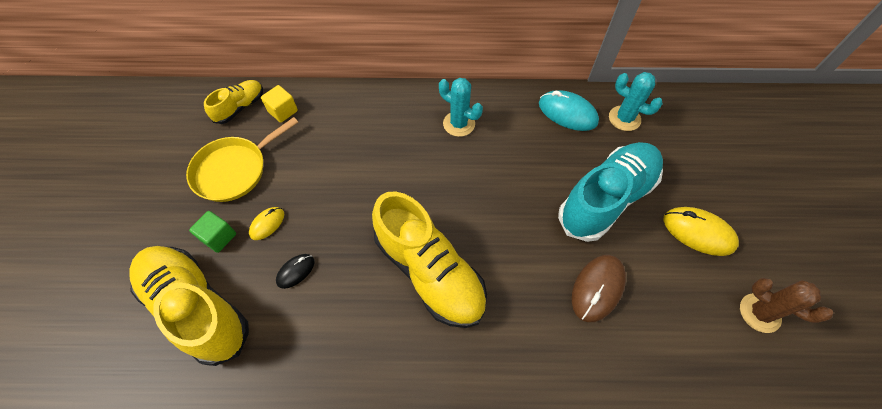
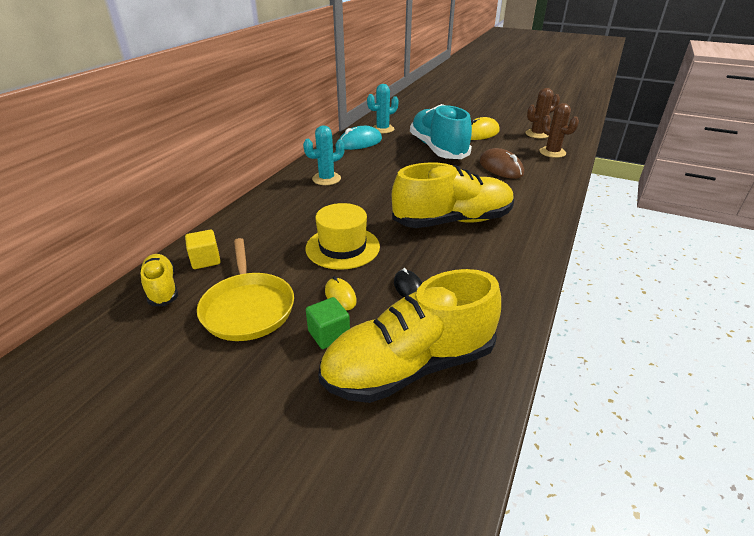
camera: 65 degrees left, 25 degrees down
none -> yellow hat [305,203,380,270]
none -> brown cactus [539,103,579,158]

